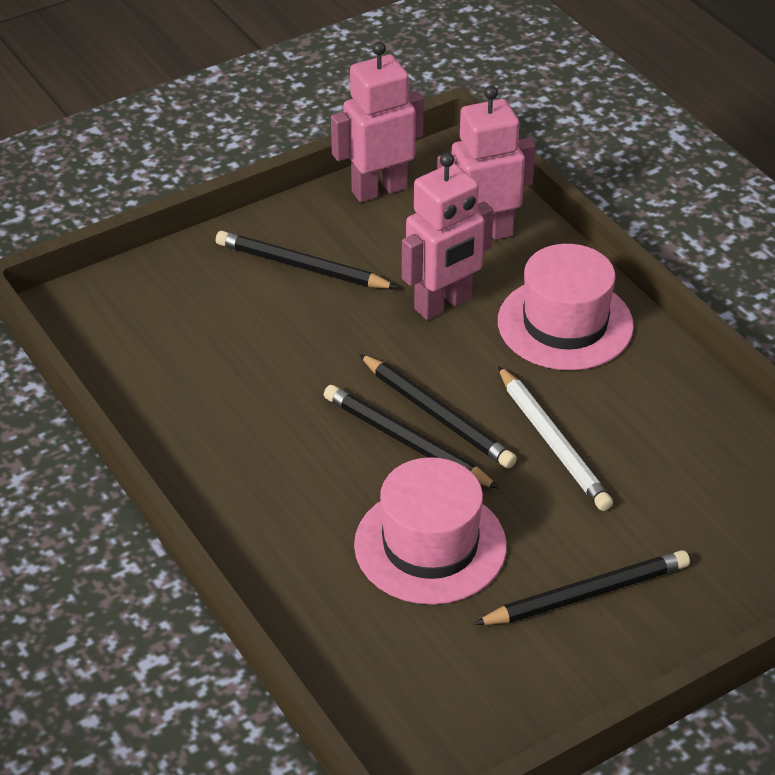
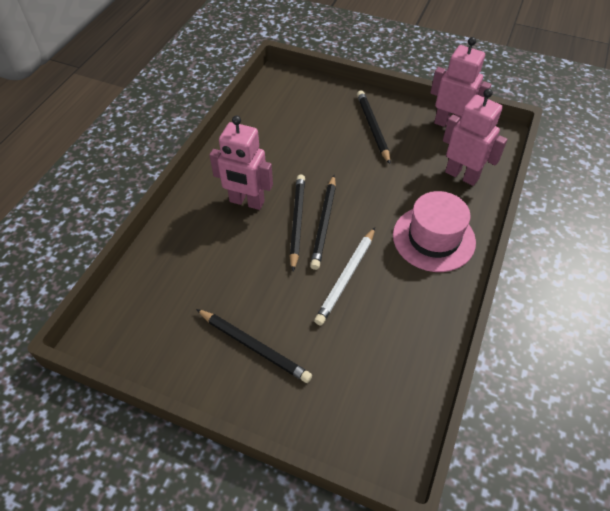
camera: 55 degrees right, 10 degrees up
pink hat [354,457,507,605] -> none
pink robot [402,153,493,320] -> pink robot moved to [209,116,273,210]

